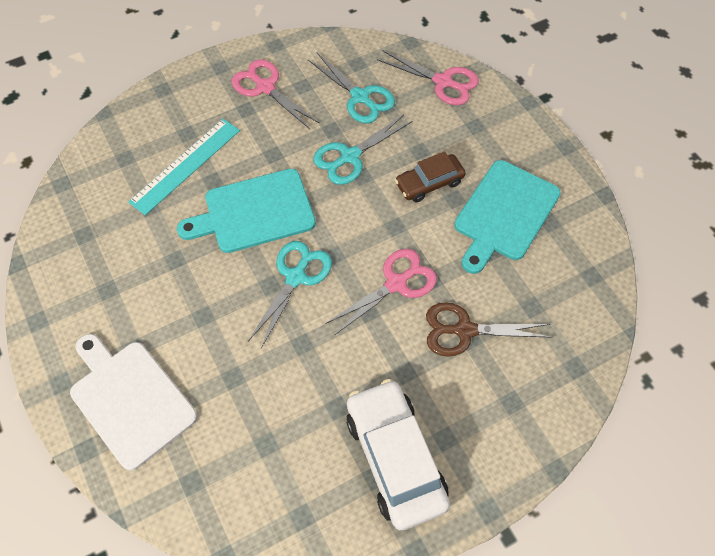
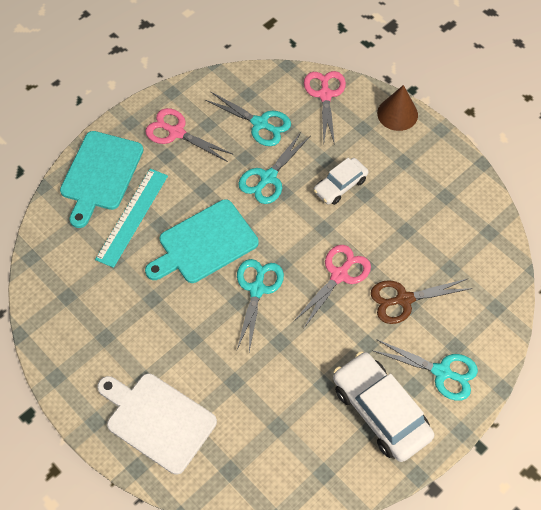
camera: 15 degrees left, 0 degrees up
pink scissors [377,51,479,105] -> pink scissors turned 105 degrees counterclockwise [304,71,346,145]
brown car [395,151,466,202] -> white car [313,158,368,205]
turquoise cutting board [454,160,561,274] -> turquoise cutting board moved to [60,131,143,228]
none -> turquoise scissors [372,339,478,401]
none -> brown cone [377,85,418,131]

